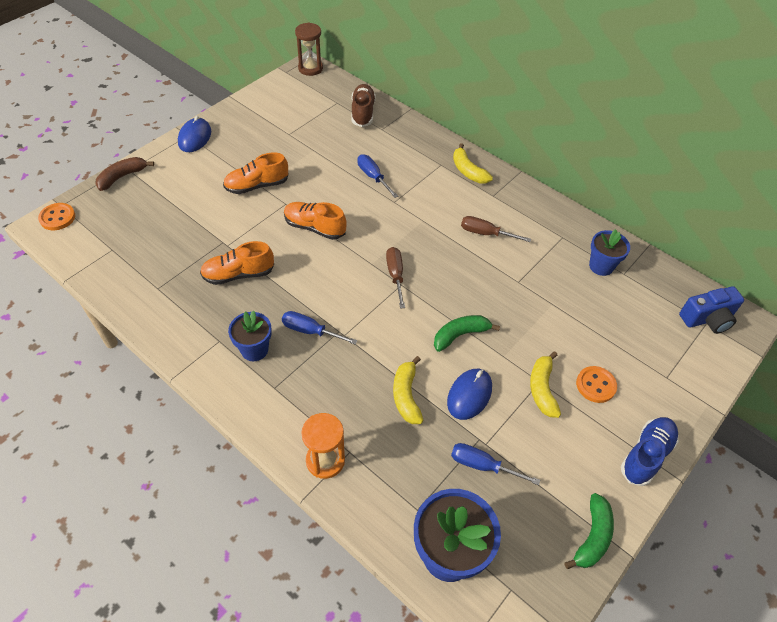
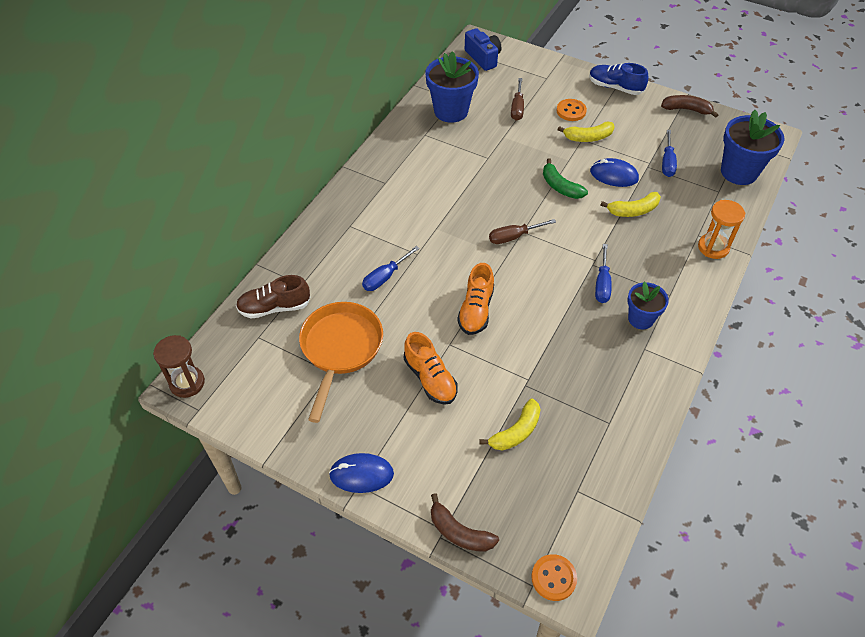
camera: 100 degrees left, 0 degrees up
orange shoe [200,241,274,285] -> none
yellow banana [453,143,493,184] -> yellow banana moved to [479,399,541,450]
brown screwdriver [461,216,531,242] -> brown screwdriver moved to [511,78,524,121]
green banana [564,493,614,569] -> brown banana [661,95,718,118]
blue flower pot [589,229,630,276] -> blue flower pot [426,51,479,123], size x1.64
none -> orange pan [299,302,383,423]

